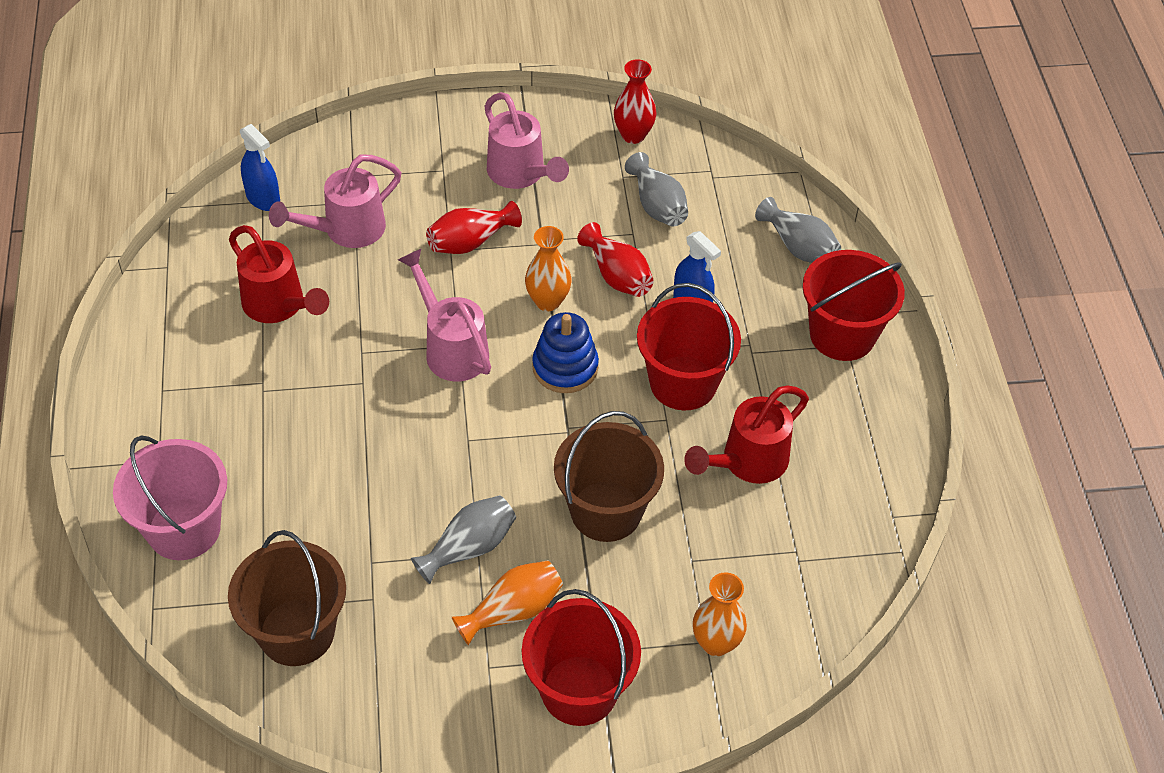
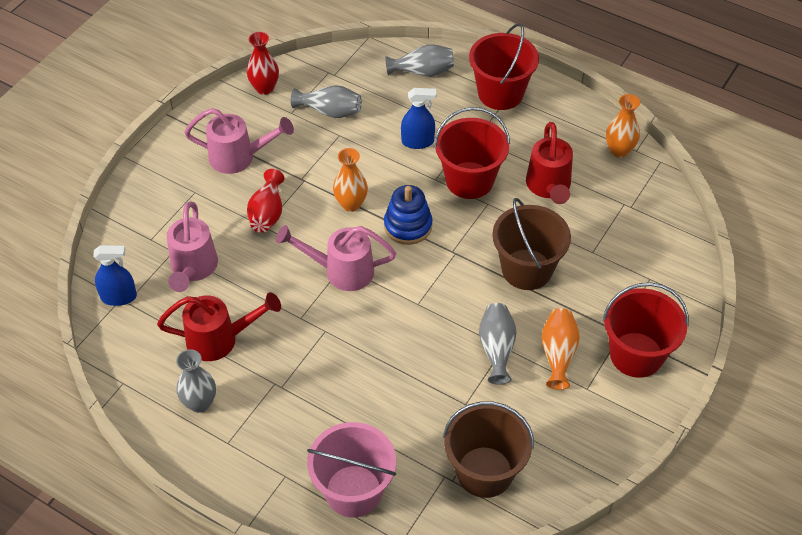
camera: 50 degrees left, 0 degrees up
red vase [577,222,654,297] -> none
orange vase [693,572,747,656] -> orange vase moved to [606,94,640,158]
none -> grey vase [176,349,216,413]

